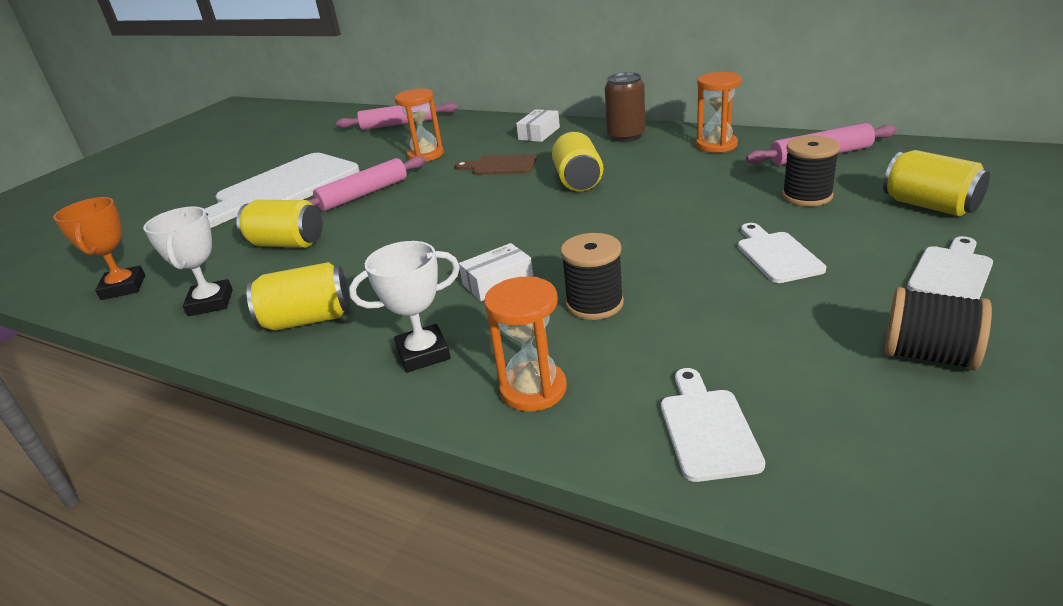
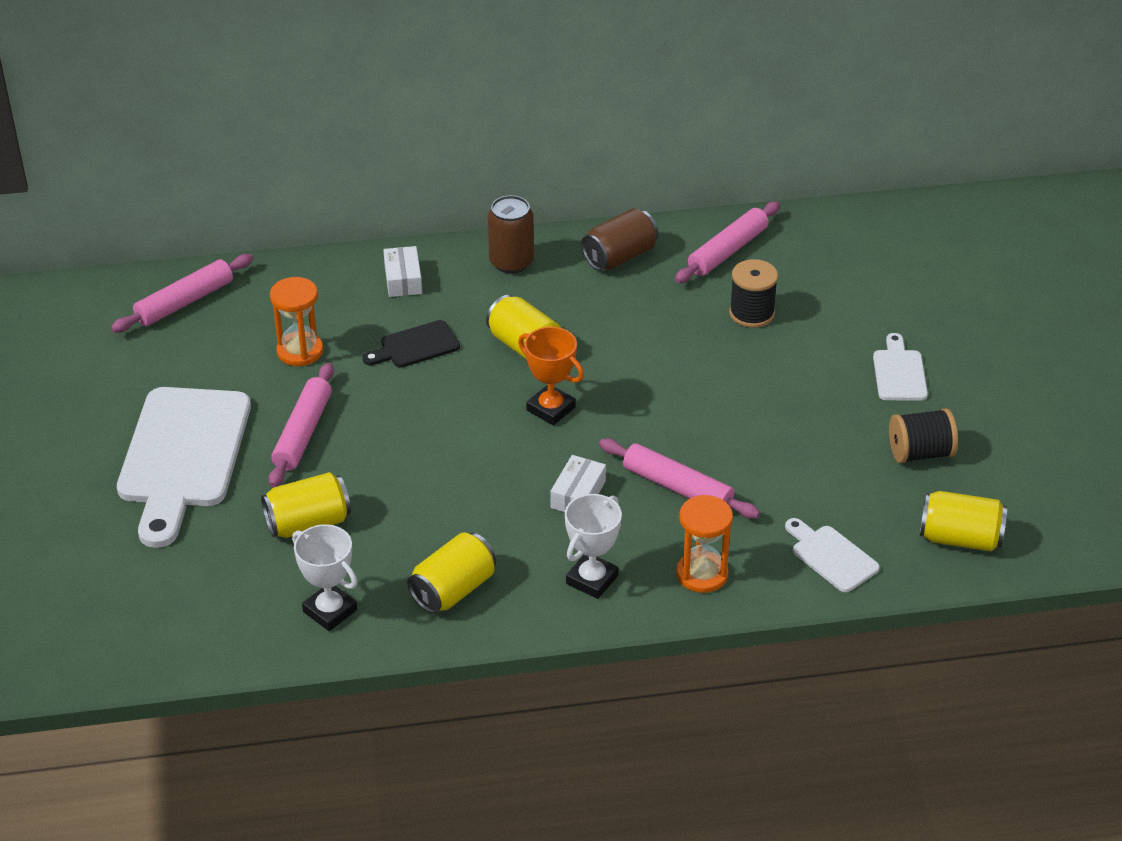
camera: 40 degrees left, 10 degrees up
orange trophy [53,197,145,300] -> orange trophy moved to [518,327,584,425]
brown cutting board [455,154,537,175] -> black cutting board [363,320,460,368]
black spool [561,233,624,320] -> pink rolling pin [599,439,760,519]
orange hourglass [696,72,741,153] -> brown can [581,208,658,271]
white cutting board [738,223,826,283] -> none
yellow can [883,150,990,216] -> yellow can moved to [920,491,1007,551]

